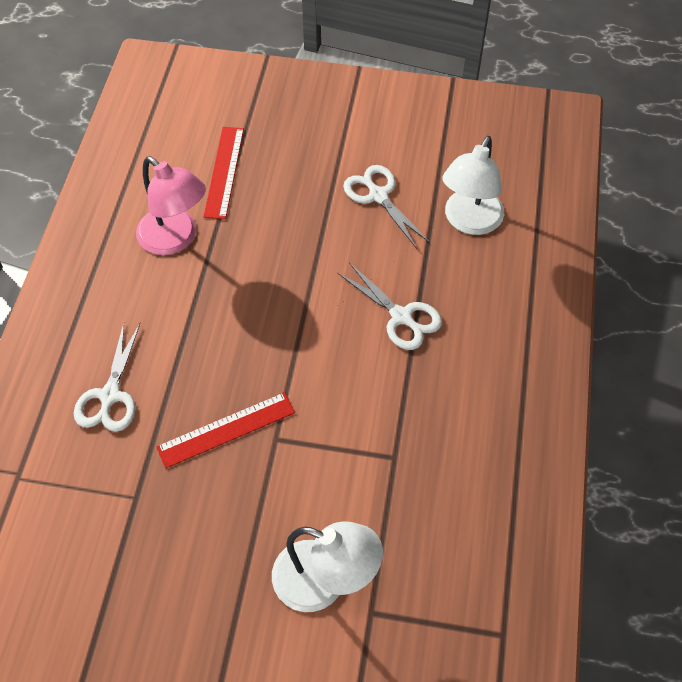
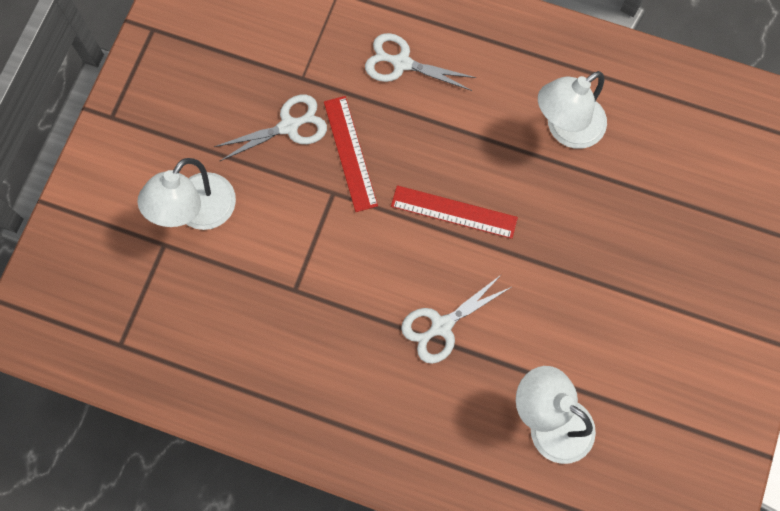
camera: 100 degrees right, 15 degrees up
pink lamp [136,156,206,255] -> white lamp [538,71,607,149]
red ruler [203,127,244,219] -> red ruler moved to [391,185,518,239]
white scissors [344,165,430,249] -> white scissors moved to [214,95,327,161]

